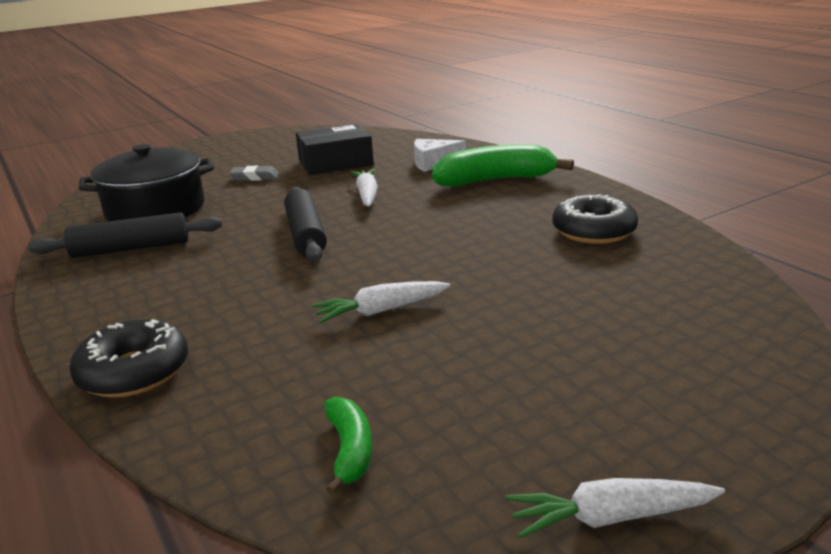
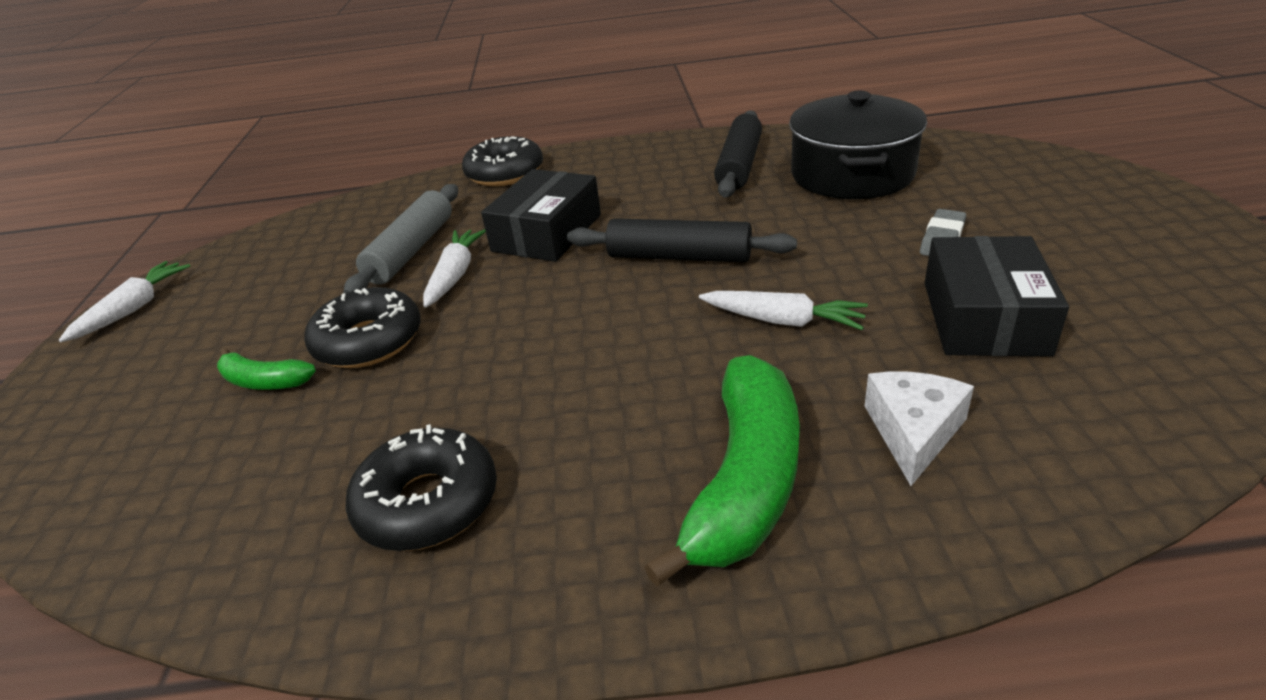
camera: 120 degrees right, 10 degrees up
green banana [324,397,372,495] -> green banana moved to [217,348,316,390]
none -> black donut [304,287,421,368]
none -> grey rolling pin [343,184,458,293]
none -> black box [481,169,601,262]

